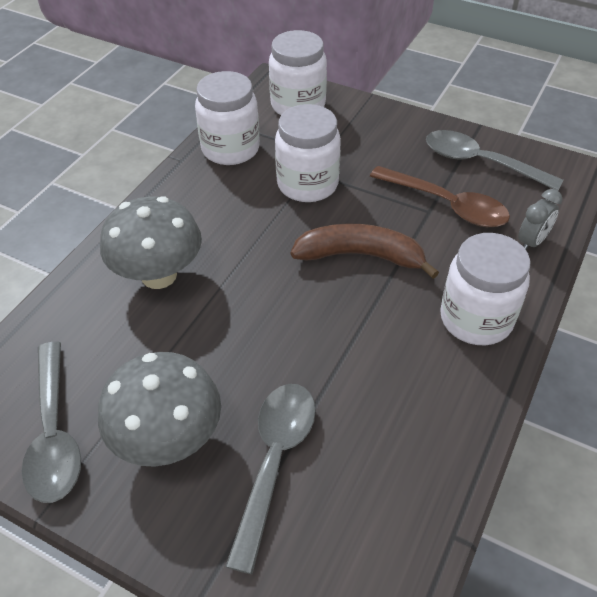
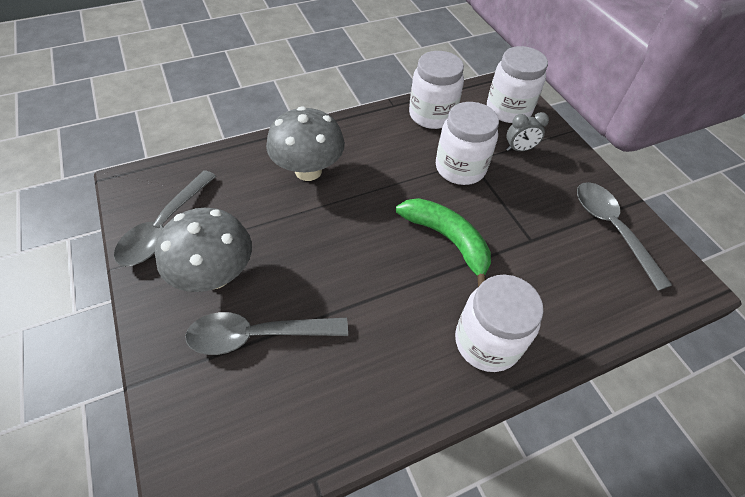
camera: 35 degrees right, 5 degrees up
grey spoon [225,384,316,574] -> grey spoon turned 150 degrees counterclockwise [185,312,348,355]
brown banana [291,224,439,279] -> green banana [396,198,491,287]
brown spoon [370,166,510,227] -> none
grey clock [518,189,562,250] -> grey clock moved to [506,112,549,151]

